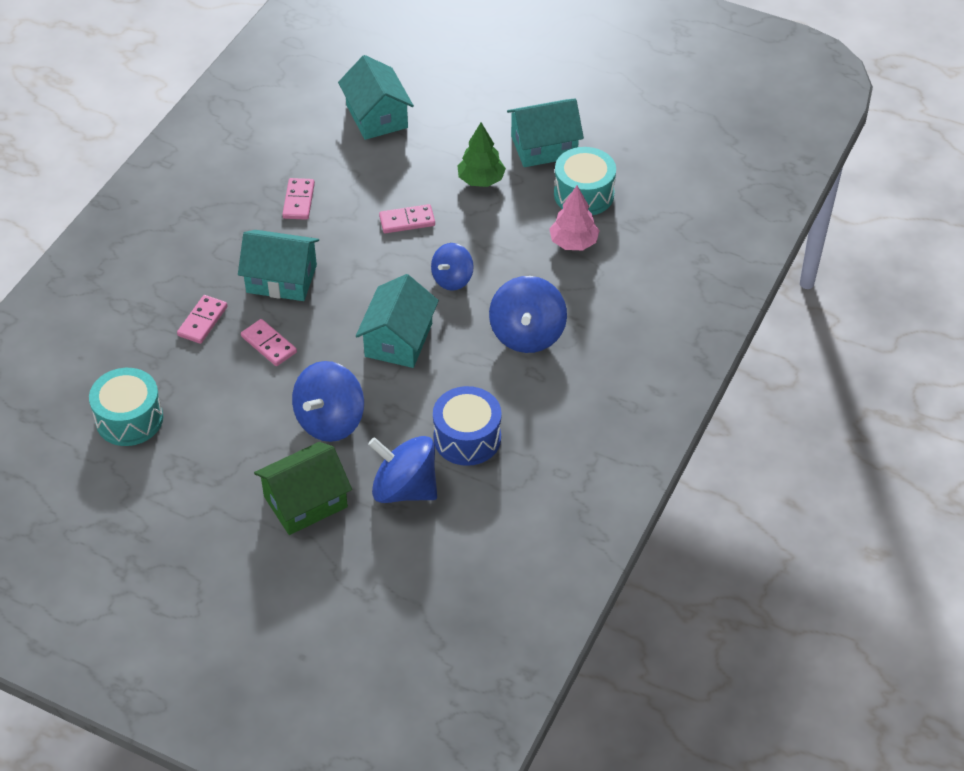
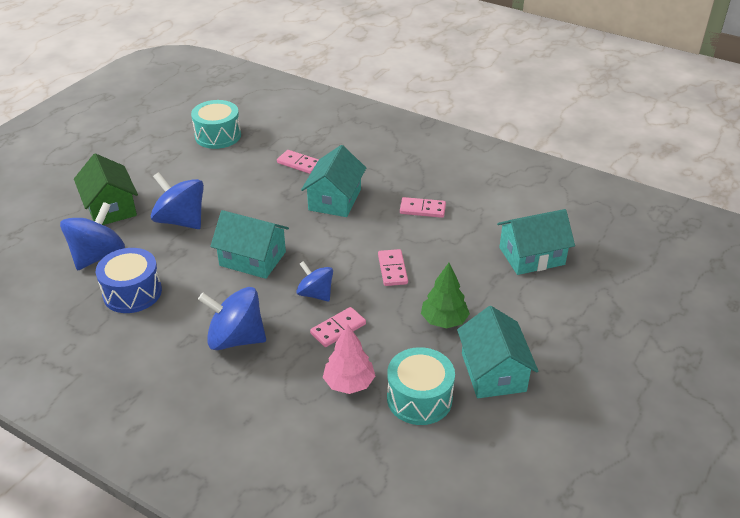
camera: 95 degrees right, 10 degrees down
pink domino [241,319,297,366] -> pink domino moved to [310,307,366,347]

